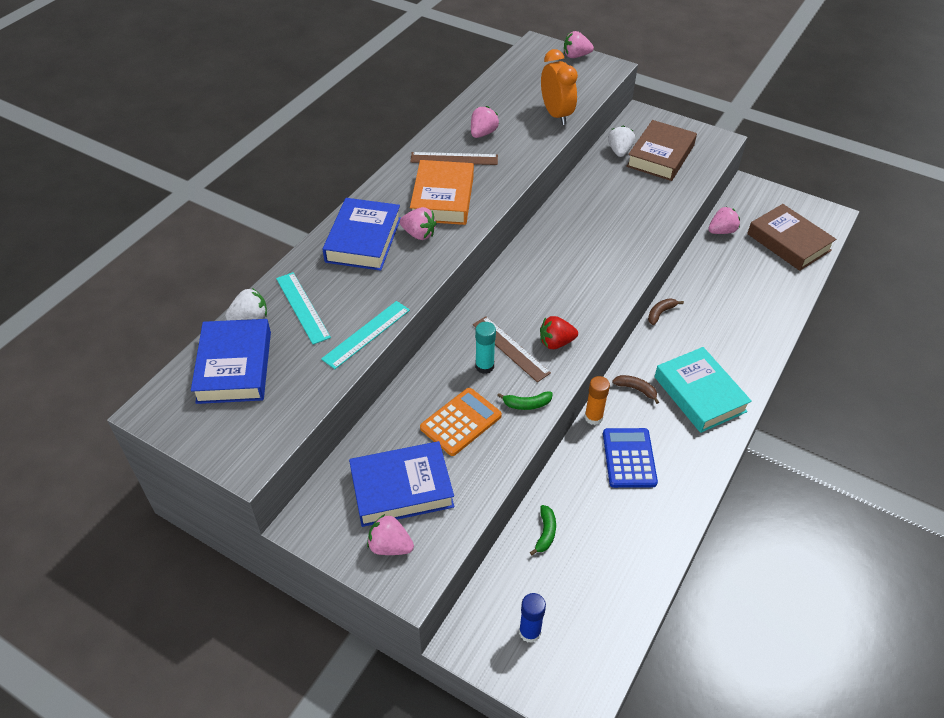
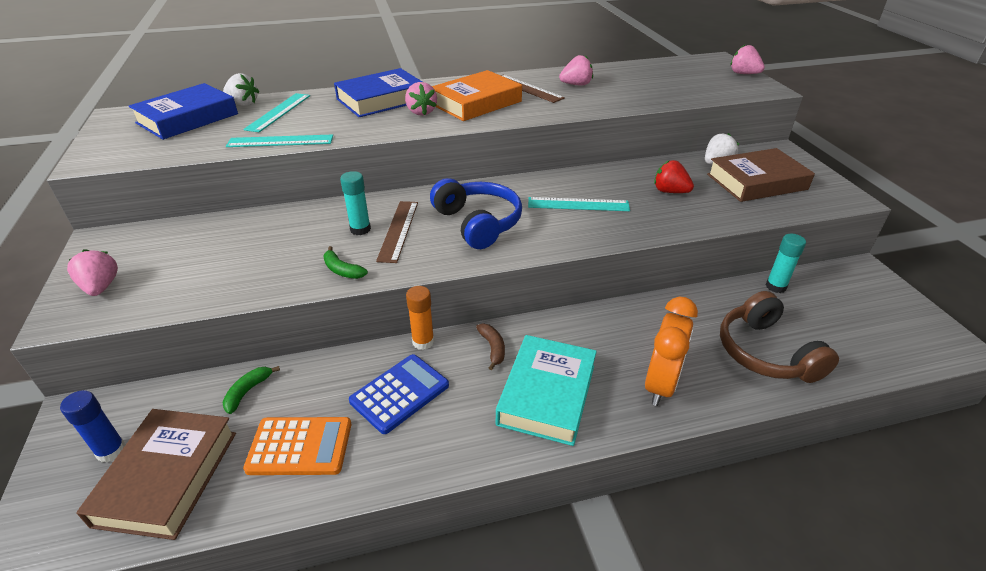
camera: 45 degrees right, 10 degrees down
blue book [349,441,454,527] -> none
orange calculator [420,388,502,456] -> orange calculator moved to [243,417,351,475]
green banana [530,505,556,555] -> green banana turned 150 degrees clockwise [222,366,280,414]
red strawberry [540,316,578,349] -> red strawberry moved to [654,160,694,193]
orange clock [541,49,578,125] -> orange clock moved to [645,297,698,406]
brown banana [648,298,684,325] -> none
pink strawberry [708,207,740,234] -> turquoise glue stick [766,234,806,293]
brown book [747,204,836,271] -> brown book moved to [76,409,236,540]
none -> blue headphones [430,178,522,249]
none -> turquoise ruler [528,197,630,211]
none -> brown headphones [720,291,839,383]

